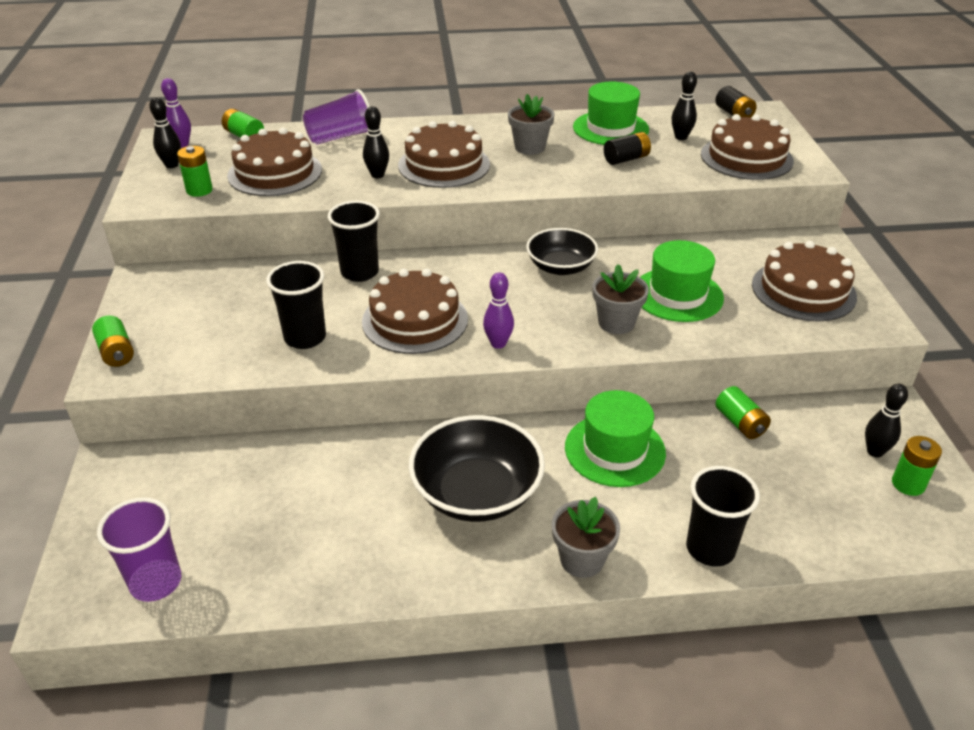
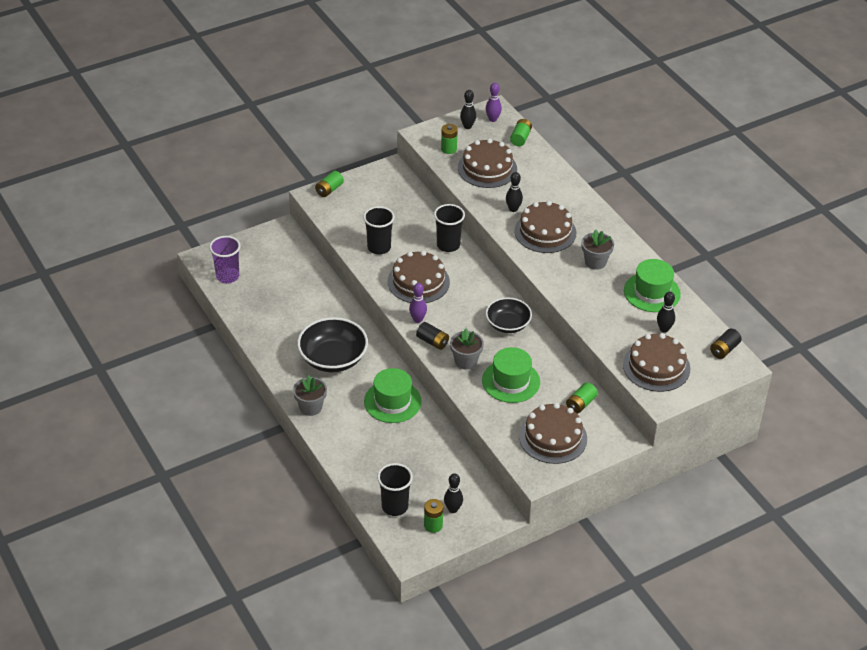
camera: 65 degrees right, 5 degrees up
purple cup [303,89,370,145] -> none
black battery [604,132,651,165] -> black battery moved to [416,322,449,350]
black cup [686,466,760,567] -> black cup moved to [377,463,413,516]
green battery [715,386,771,439] -> green battery moved to [566,383,598,414]

